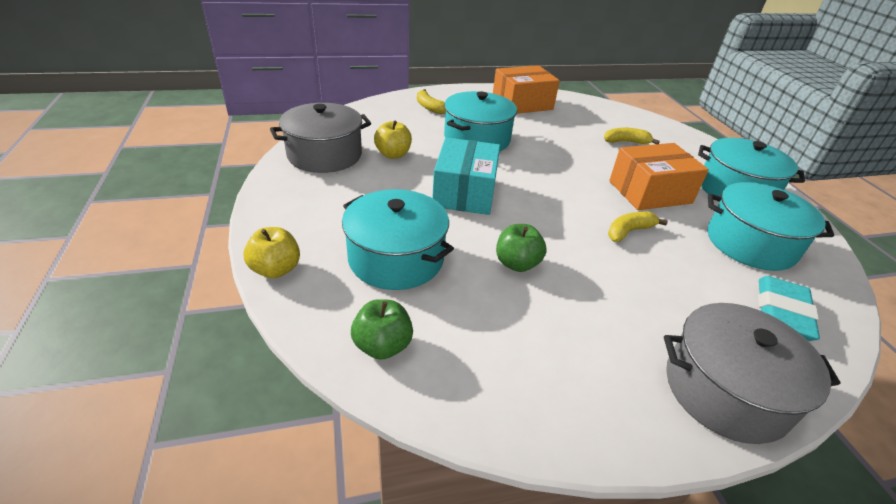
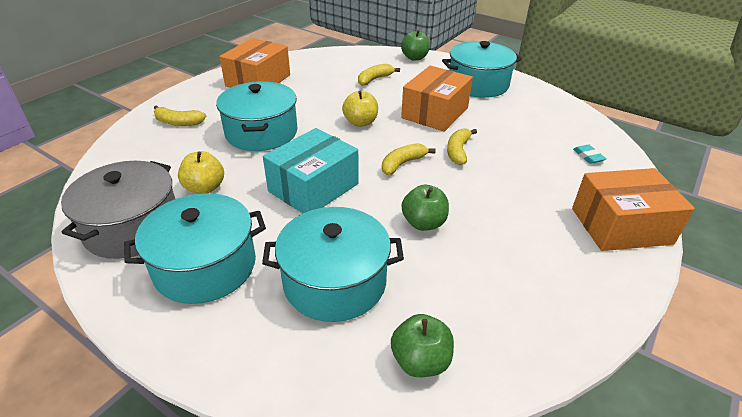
camera: 40 degrees left, 0 degrees up
yellow apple [244,227,300,278] -> yellow apple moved to [342,91,378,127]
turquoise box [432,137,500,215] -> turquoise box turned 75 degrees clockwise [263,128,358,213]
grey pot [664,303,841,444] -> orange box [572,168,695,251]
turquoise pot [707,182,834,271] -> turquoise pot moved to [124,193,266,304]
turquoise eraser [758,276,820,341] -> turquoise eraser [573,145,606,164], size x0.48
none -> yellow banana [382,143,436,175]
none -> green apple [401,30,430,61]

